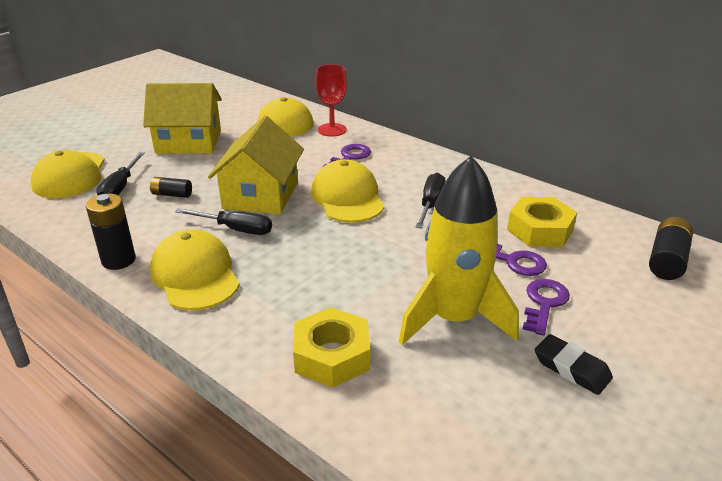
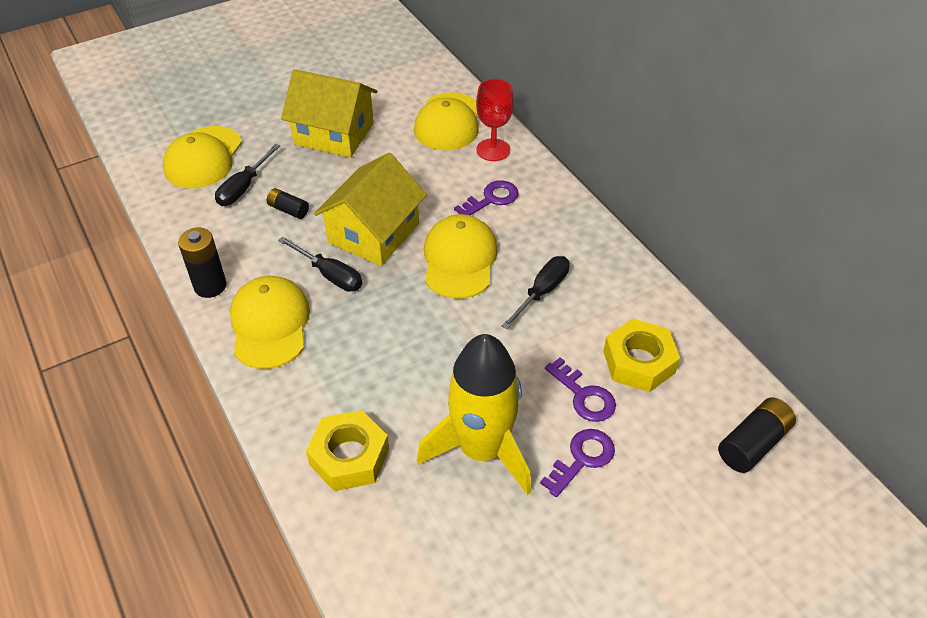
camera: 20 degrees right, 15 degrees up
black eraser [535,334,613,395] -> none

